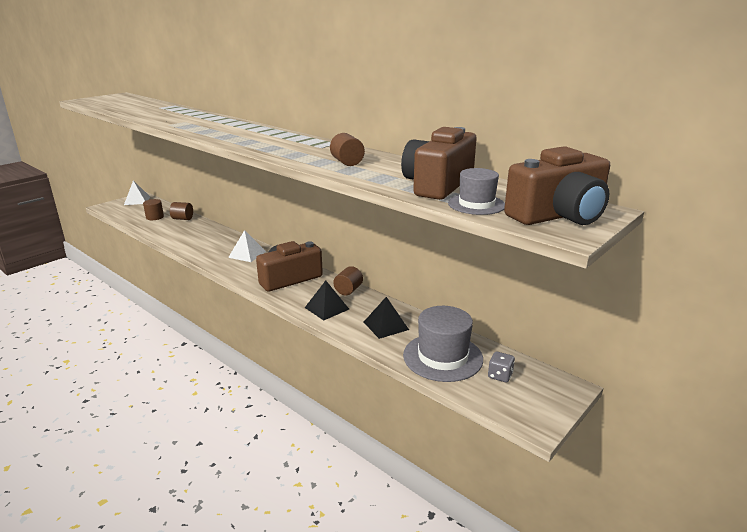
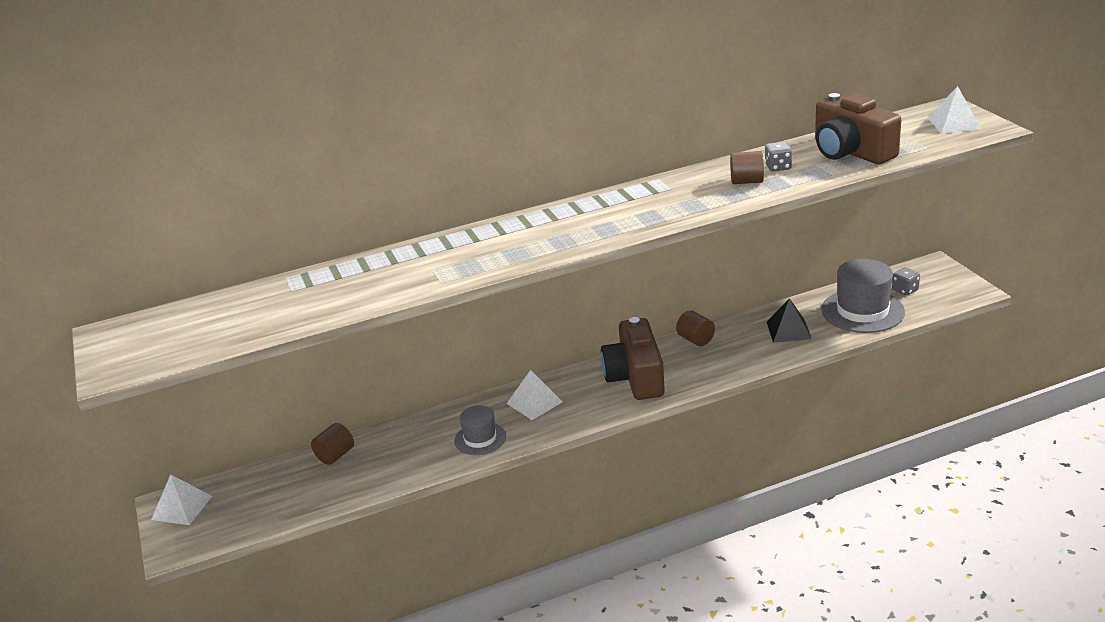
camera: 60 degrees left, 5 degrees up
brown cylinder [143,199,164,220] -> none
black pyramid [305,281,349,321] -> none
grey hat [448,168,505,215] -> grey hat moved to [455,405,506,455]
brown camera [504,146,610,225] -> white pyramid [928,86,981,134]
none -> grey dice [765,142,792,171]

